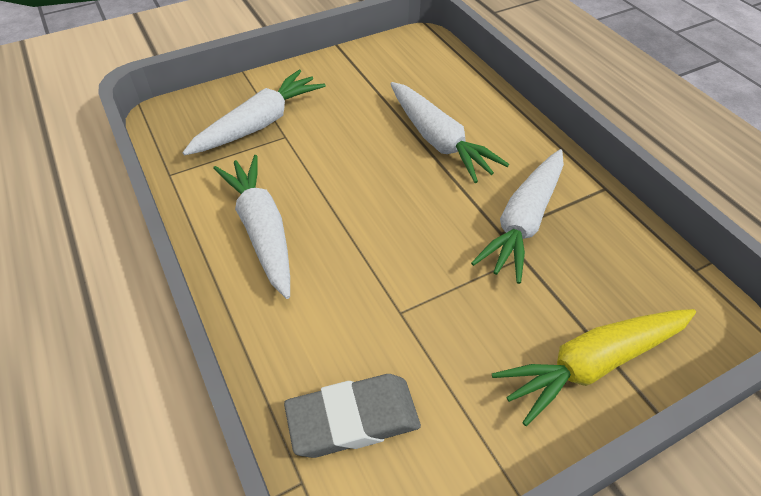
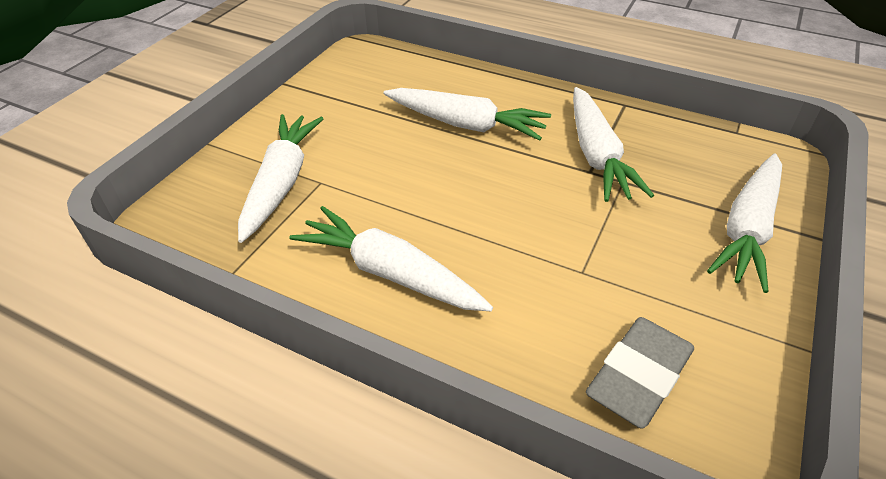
camera: 35 degrees left, 5 degrees down
yellow carrot [492,309,696,426] -> white carrot [707,154,782,293]

